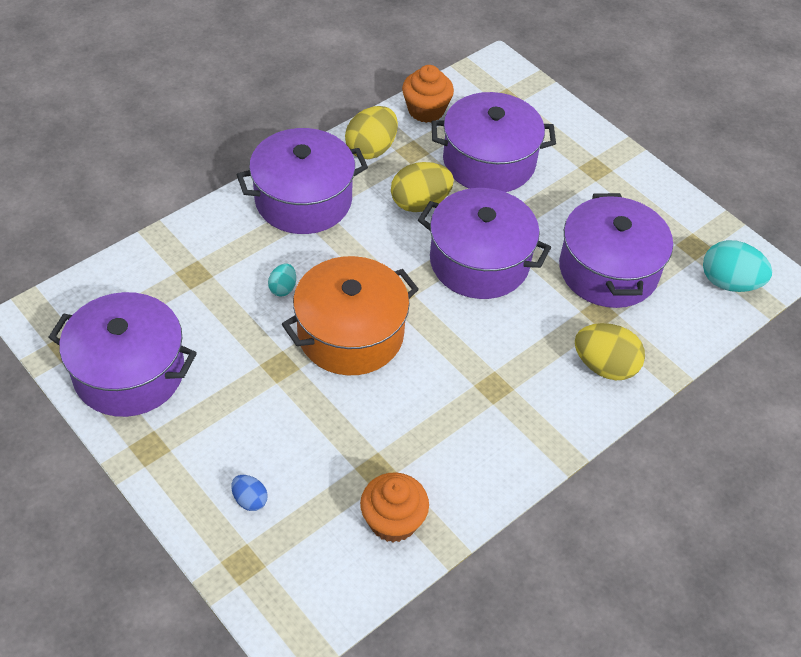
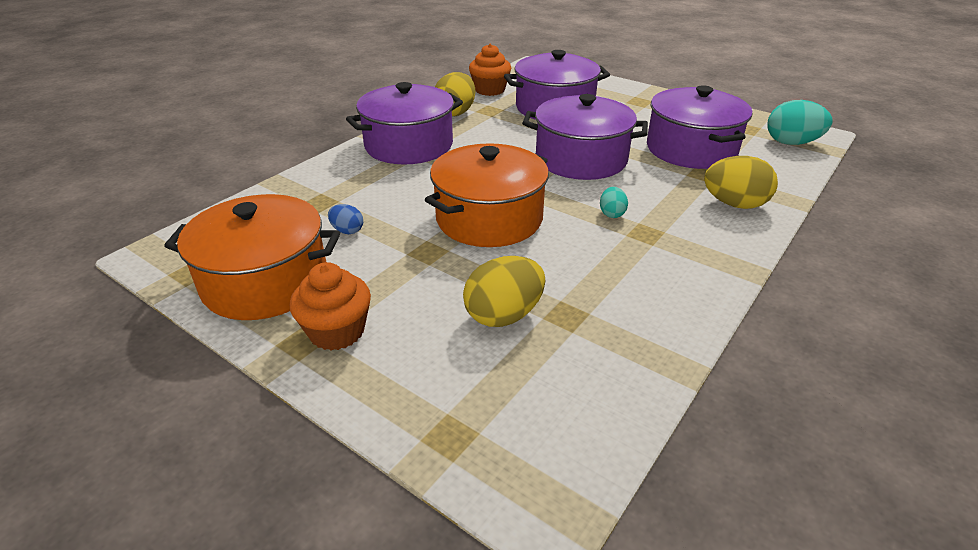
camera: 10 degrees left, 15 degrees down
purple pot [48,292,197,417] -> orange pot [164,194,340,320]
blue egg [231,475,268,511] -> blue egg moved to [328,204,363,234]
turquoise egg [268,263,296,297] -> turquoise egg moved to [600,187,628,218]
orange cupcake [360,473,429,543] -> orange cupcake moved to [290,262,371,350]
yellow egg [391,162,454,212] -> yellow egg moved to [463,256,545,327]

